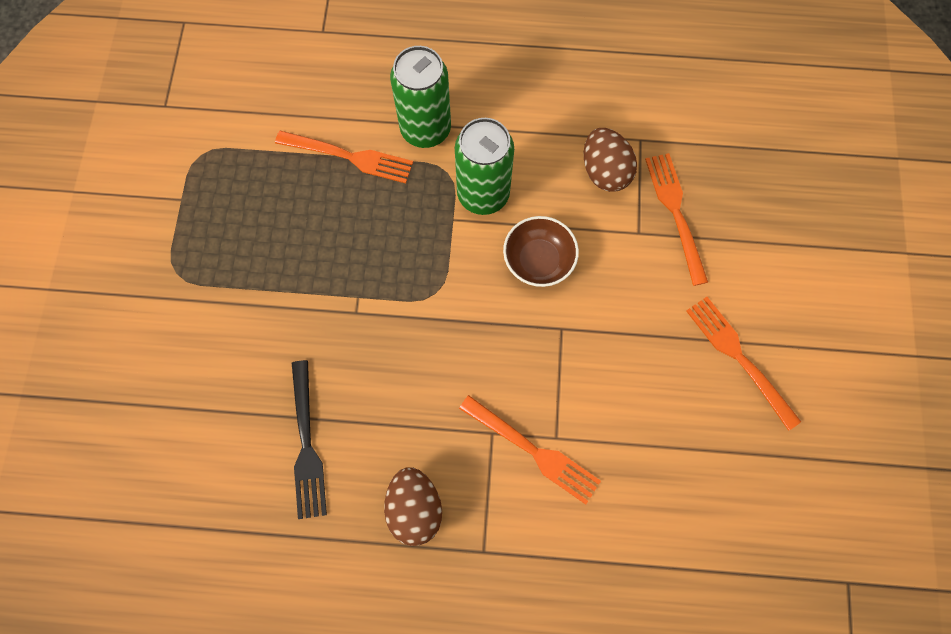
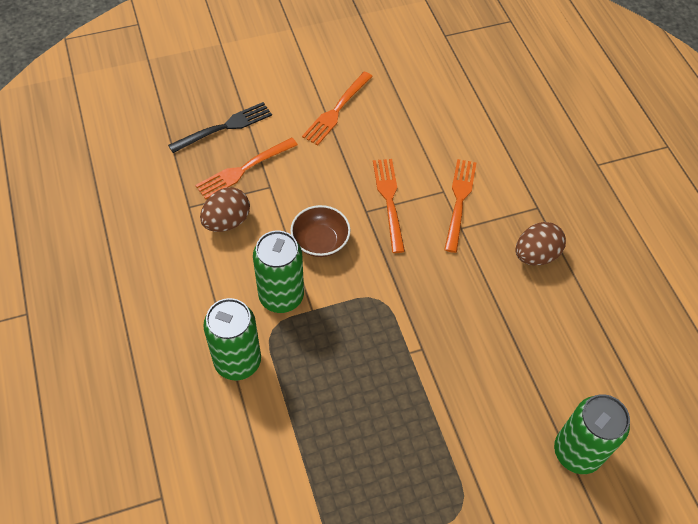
camera: 115 degrees left, 15 degrees down
orange fork [275,131,413,183] -> orange fork moved to [373,159,405,253]
black fork [292,360,327,519] -> black fork moved to [168,102,272,153]
none -> green can [554,394,630,474]

